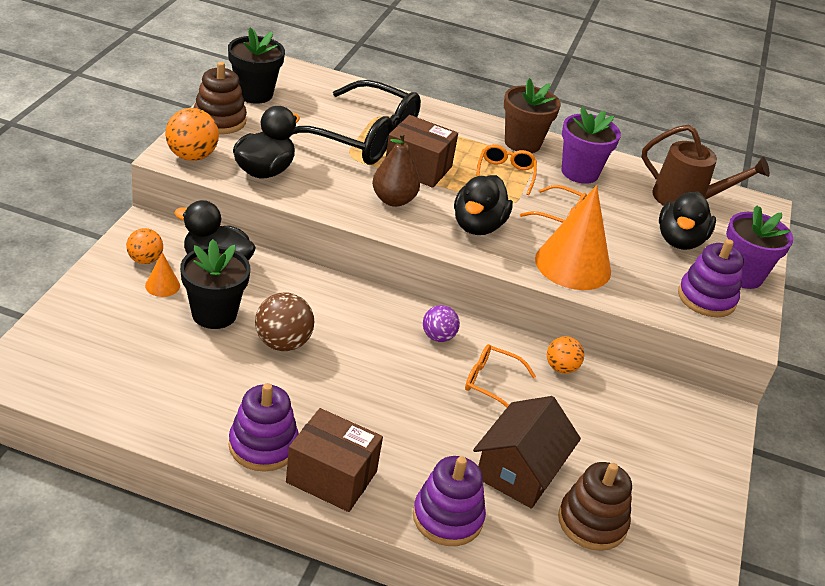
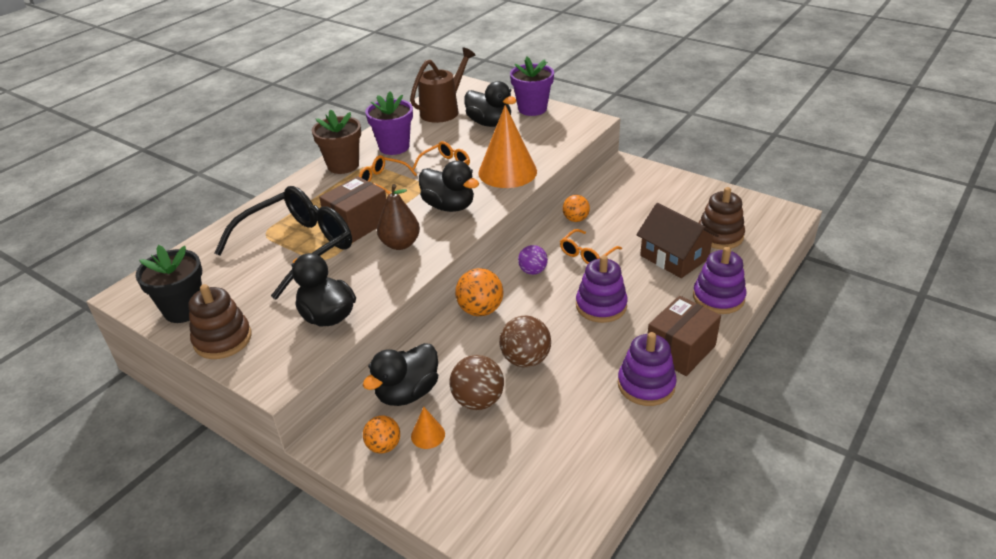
camera: 65 degrees left, 0 degrees up
orange ball [165,108,219,161] -> orange ball moved to [455,268,503,316]
black flower pot [180,239,250,329] -> brown ball [450,355,504,410]
purple stacking toy [678,239,744,317] -> purple stacking toy moved to [576,255,628,323]

